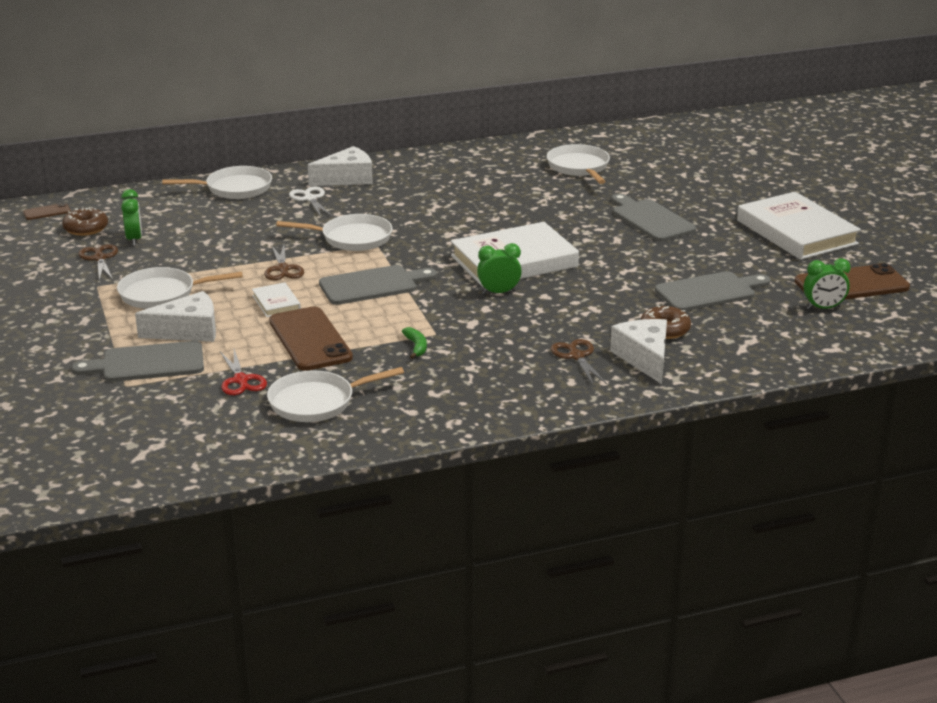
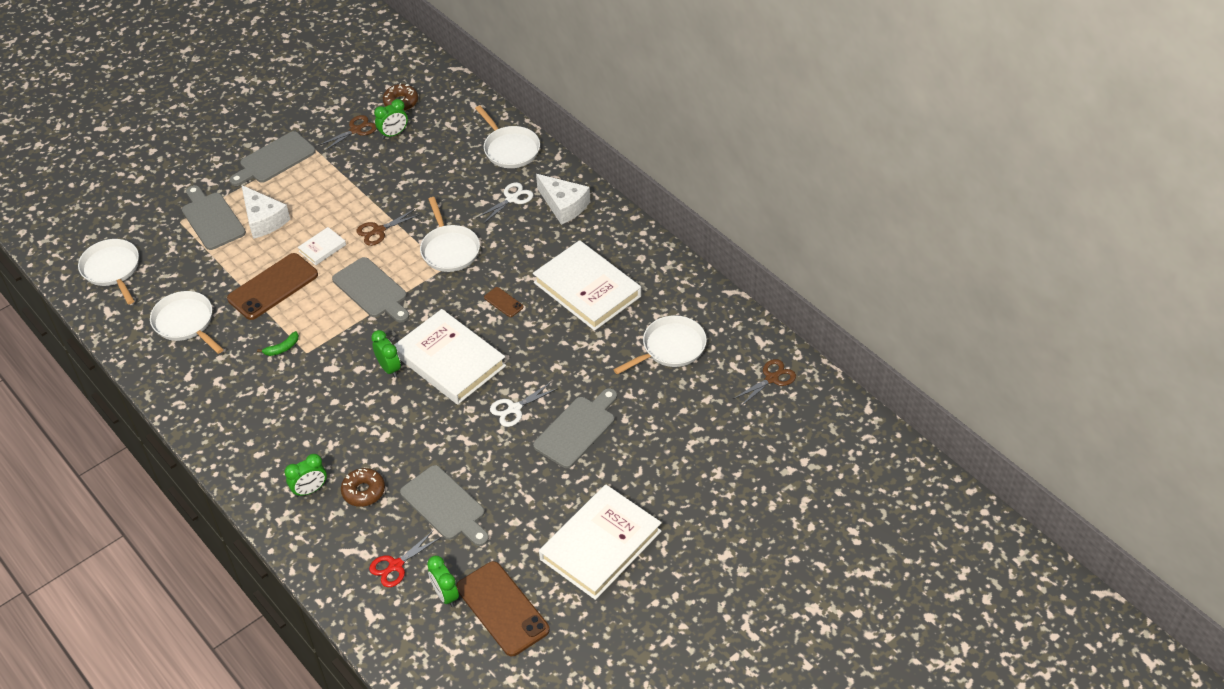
camera: 70 degrees right, 20 degrees up
brown phone [23,203,71,220] -> brown phone moved to [484,287,524,317]
white pan [117,267,243,309] -> white pan moved to [78,239,139,304]
red scissors [220,349,267,395] -> red scissors moved to [369,531,441,587]
brown scissors [551,339,607,385] -> brown scissors moved to [733,359,796,407]
white cheese [610,319,667,384] -> green clock [284,454,327,497]
none -> grey cutting board [229,131,316,186]
none -> white scissors [490,382,558,427]
none -> white book [533,240,641,331]

